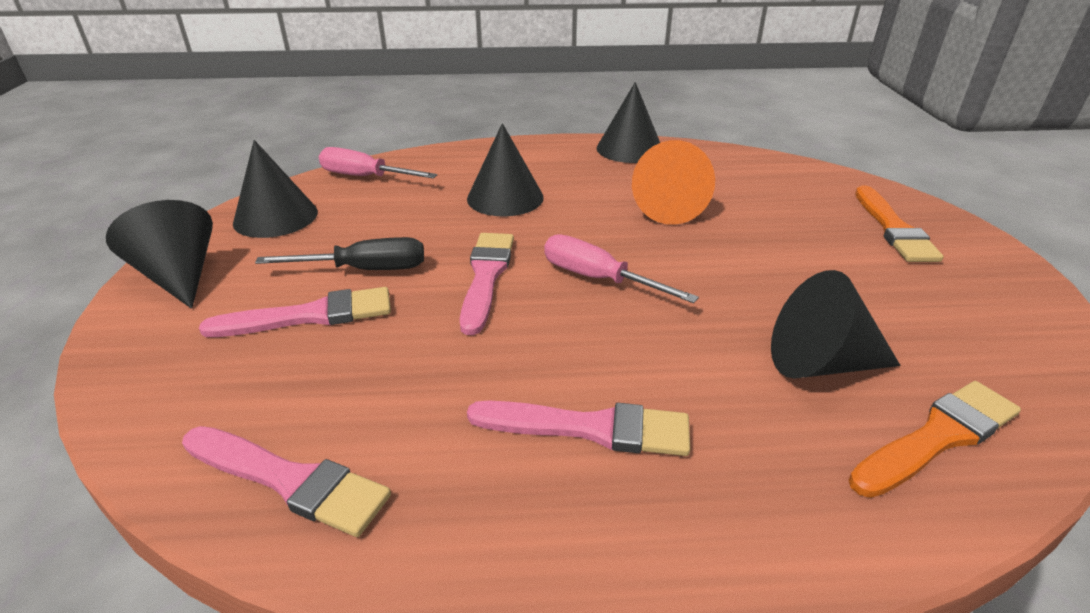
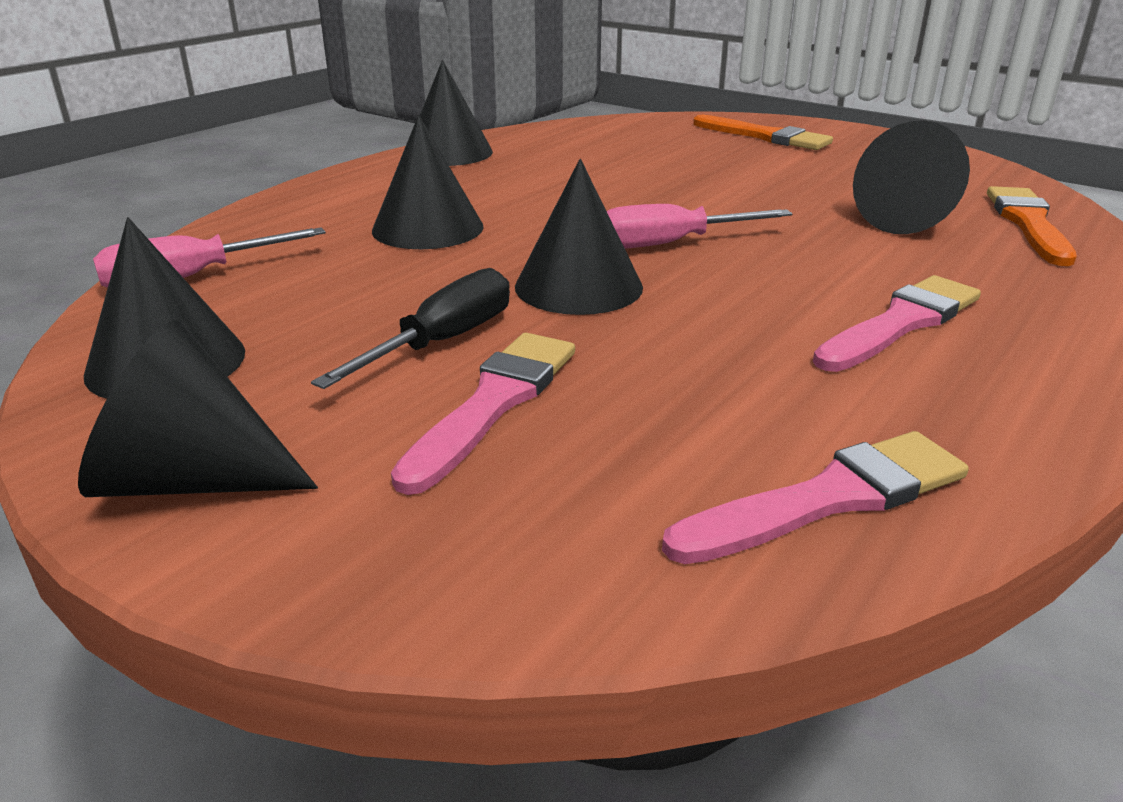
camera: 50 degrees left, 5 degrees down
pink brush [460,233,514,335] -> black cone [515,159,643,315]
orange cone [632,140,715,225] -> none

